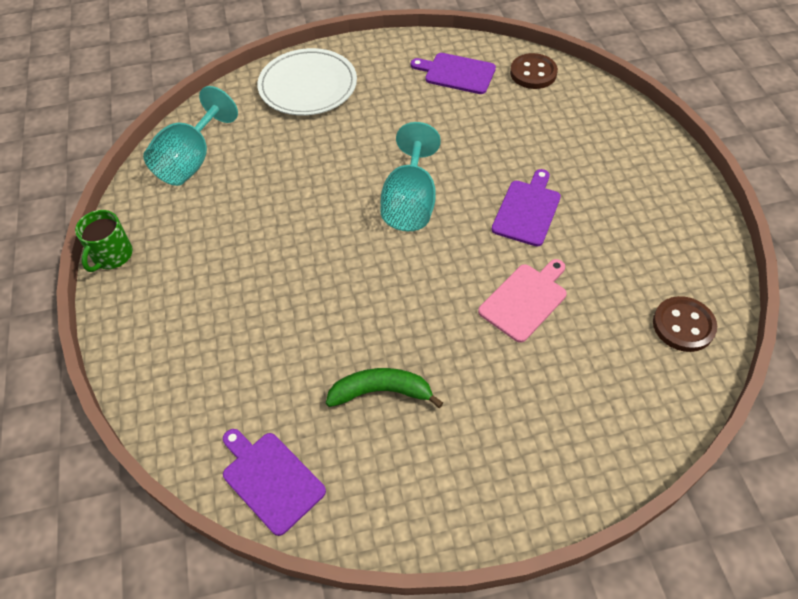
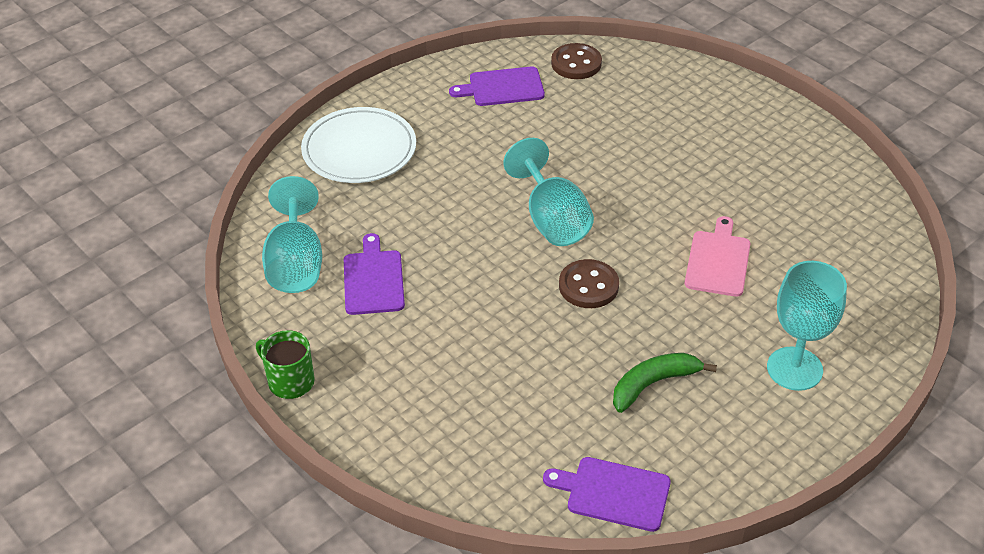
camera: 30 degrees left, 10 degrees down
green mug [75,210,133,272] -> green mug turned 135 degrees clockwise [256,330,315,399]
purple cutting board [491,169,561,246] -> purple cutting board moved to [344,233,405,315]
brown button [653,296,717,352] -> brown button moved to [559,259,619,308]
none -> turquoise goblet [767,261,847,391]

